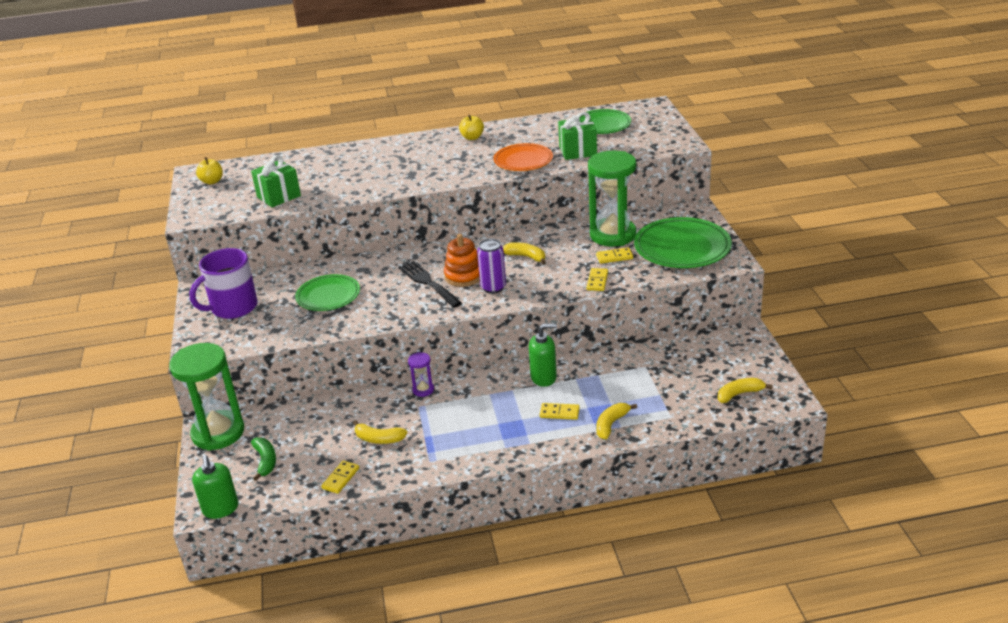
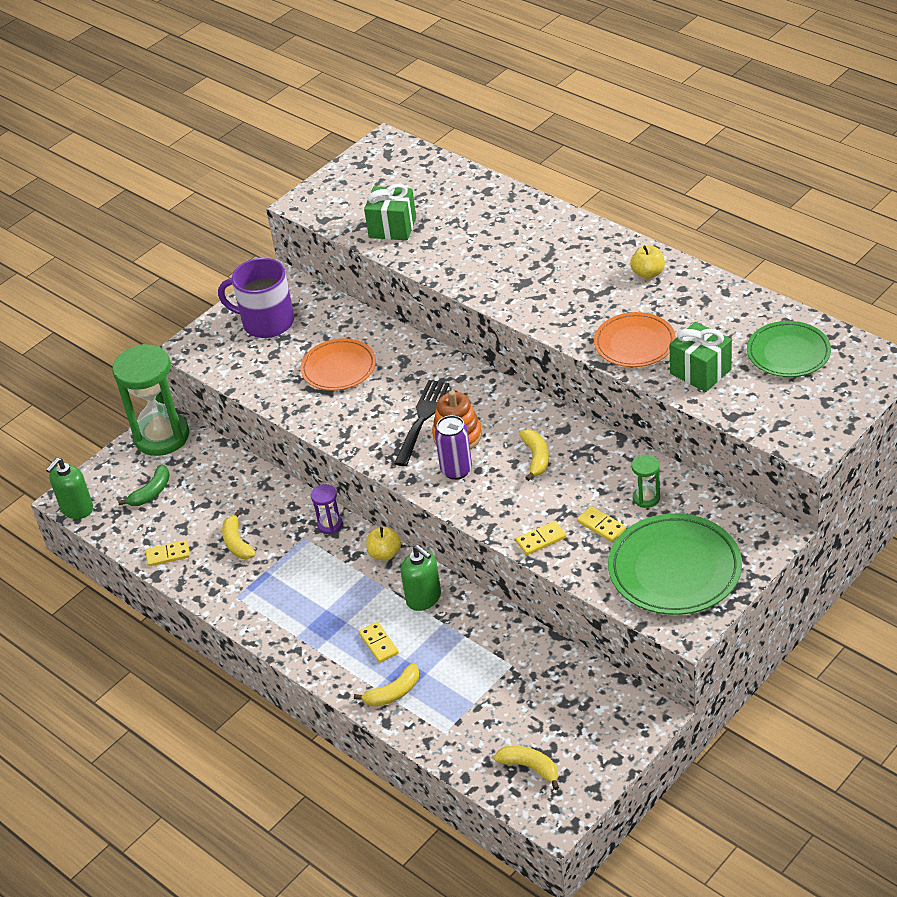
camera: 55 degrees right, 10 degrees up
yellow apple [196,157,223,184] -> yellow apple moved to [366,527,401,561]
green plate [295,274,360,311] -> orange plate [300,338,376,391]
green hourglass [588,151,636,247] -> green hourglass [631,455,660,508], size x0.43
yellow banana [596,403,637,439] -> yellow banana turned 150 degrees clockwise [354,663,419,707]

